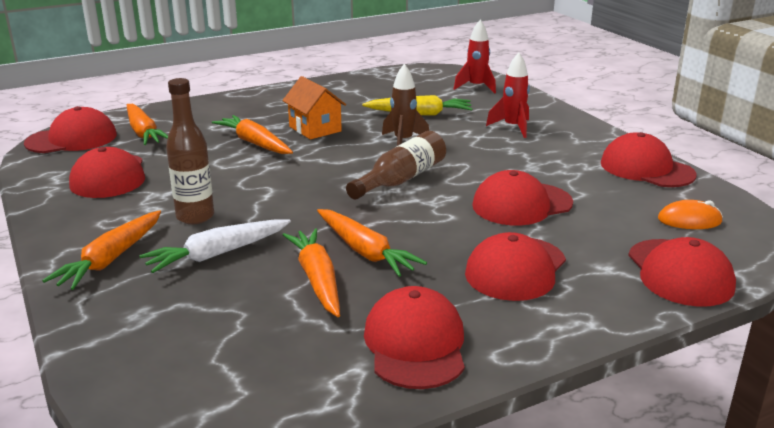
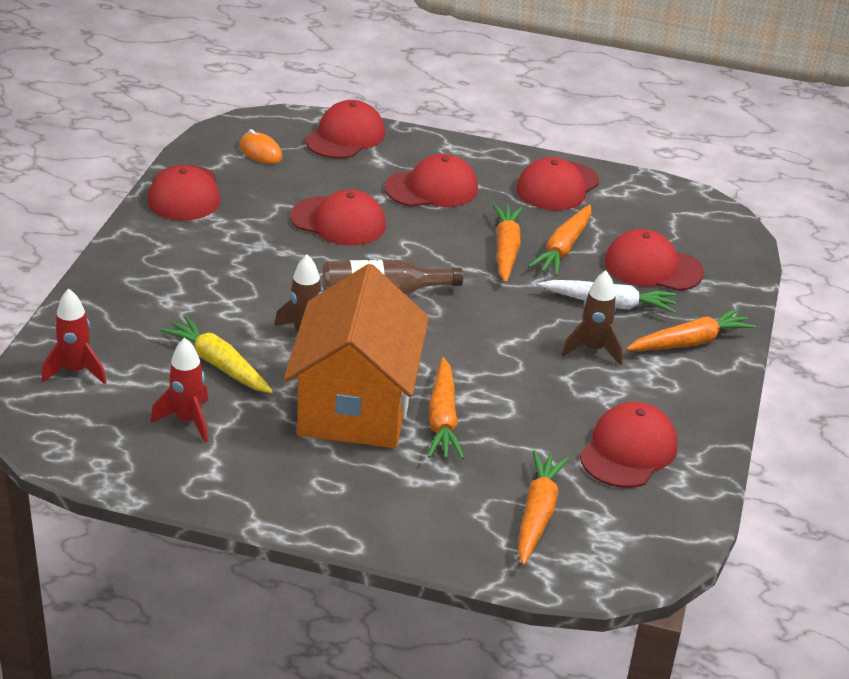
camera: 140 degrees left, 10 degrees up
red cap [24,106,117,153] -> red cap moved to [604,229,704,291]
brown bottle [166,78,214,224] -> brown rocket [562,270,623,366]
orange house [282,76,346,140] -> orange house [284,264,429,448], size x2.02
red rocket [486,53,530,138] -> red rocket moved to [151,338,208,443]

